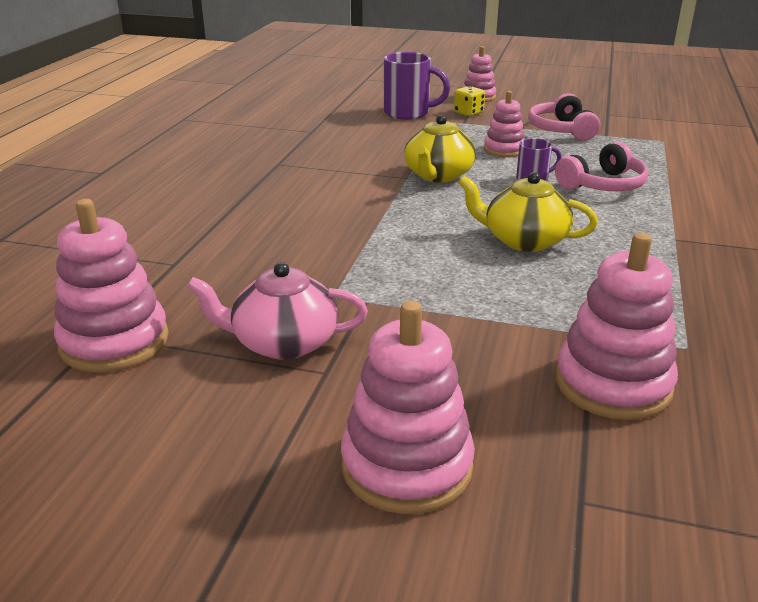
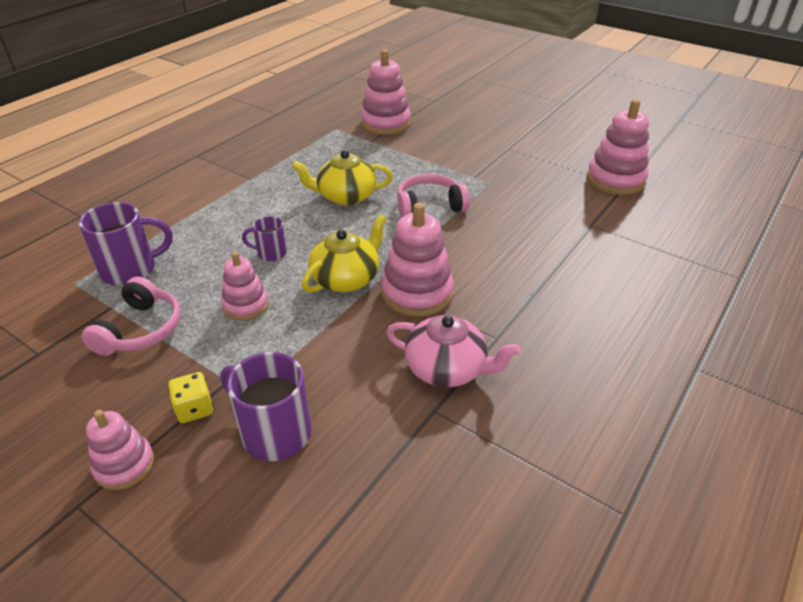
camera: 160 degrees left, 10 degrees up
pink teapot [187,262,368,360] -> pink teapot moved to [386,314,521,387]
pink stacking toy [341,301,475,514] -> pink stacking toy moved to [381,202,454,317]
yellow teapot [458,172,598,252] -> yellow teapot turned 135 degrees clockwise [292,150,393,205]
pink headphones [555,142,648,191] -> pink headphones moved to [397,174,470,218]
none -> purple mug [78,202,173,286]

